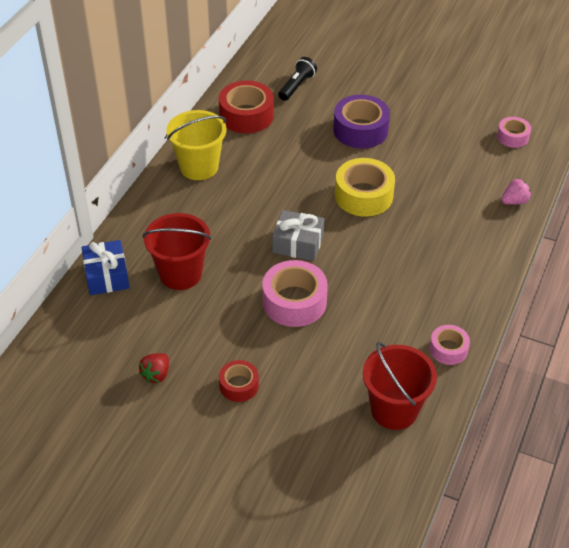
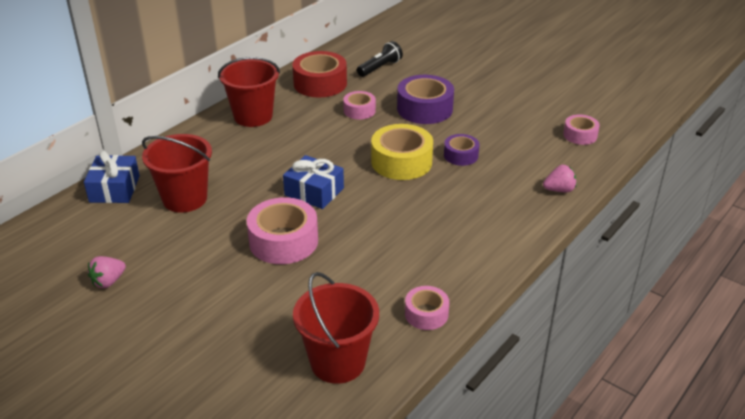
camera: 15 degrees right, 10 degrees down
red strawberry [139,353,169,383] -> pink strawberry [88,256,126,288]
yellow bucket [166,110,227,180] -> red bucket [218,57,280,127]
red tape [219,360,259,402] -> none
grey gift [272,210,324,261] -> blue gift [283,155,344,209]
none -> pink tape [343,91,376,119]
none -> purple tape [444,134,479,166]

